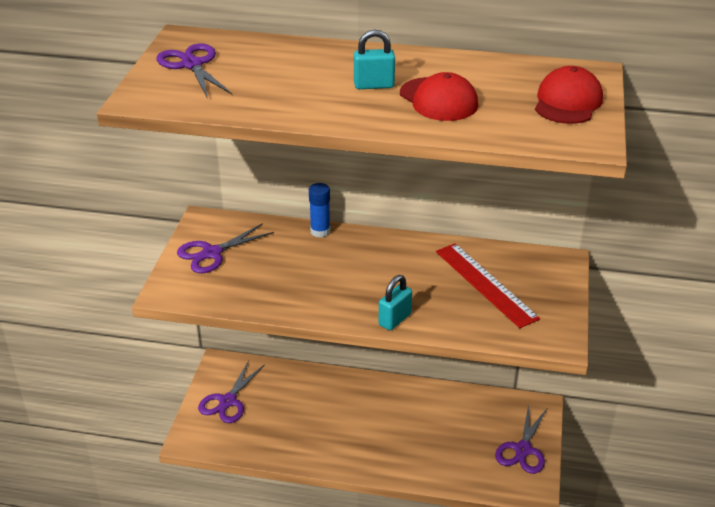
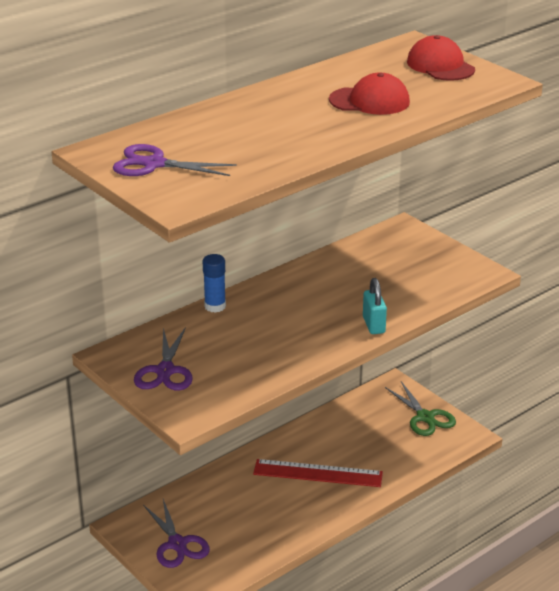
camera: 50 degrees left, 5 degrees down
turquoise padlock [354,30,395,89] -> none
red ruler [436,243,540,328] -> red ruler moved to [253,459,383,487]
purple scissors [495,404,548,474] -> green scissors [385,381,456,436]

